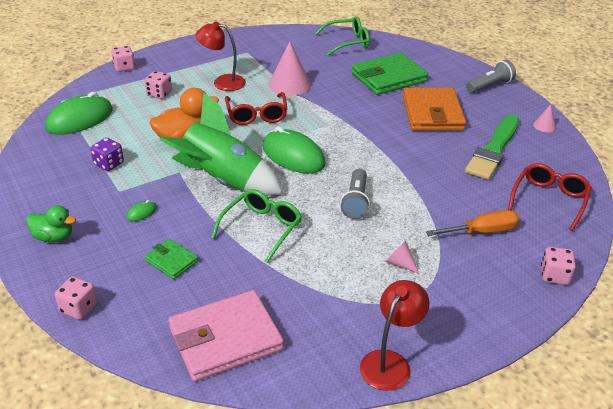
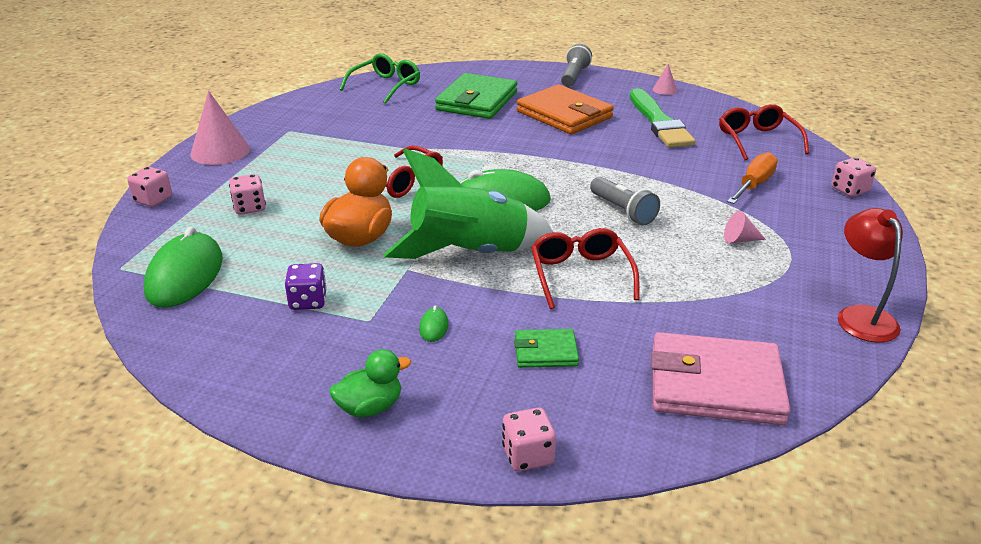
camera: 40 degrees left, 5 degrees down
pink wallet [169,290,284,382] -> pink wallet turned 75 degrees clockwise [651,332,791,425]
red lamp [195,21,246,91] -> none
green glasses [211,189,302,263] -> red glasses [531,228,640,309]
pink cone [268,41,311,96] -> pink cone moved to [191,91,250,165]

